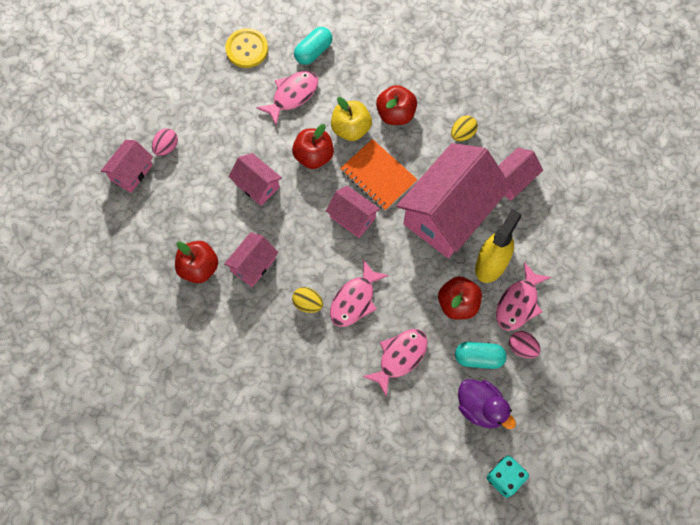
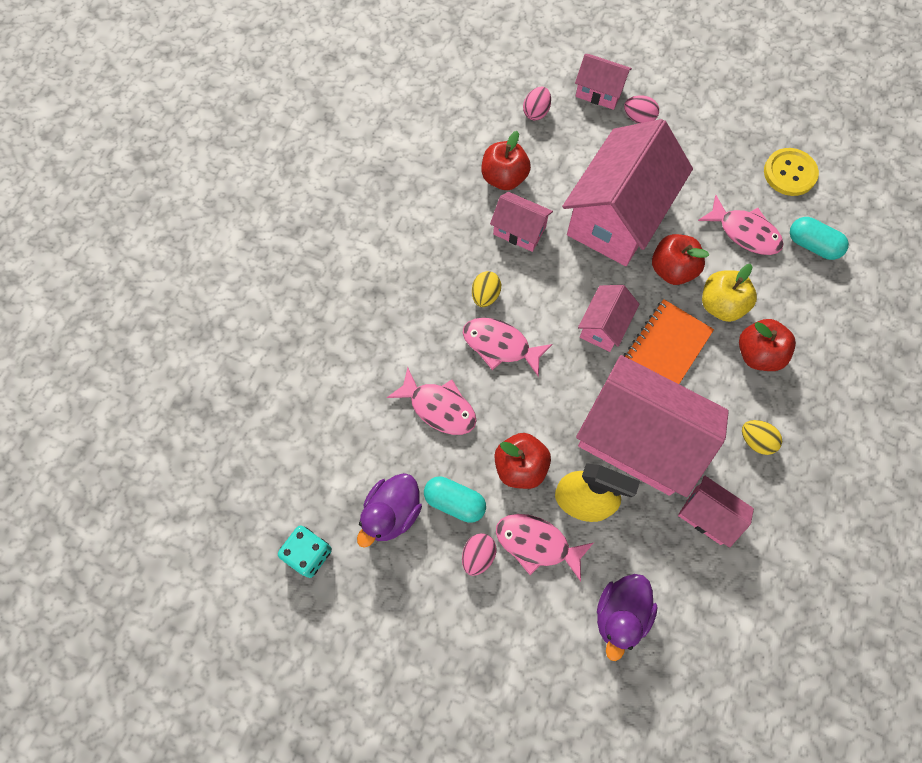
camera: 80 degrees right, 0 degrees up
pink house [228,153,282,206] -> pink house [562,119,693,266], size x2.10
turquoise capsule [455,342,506,369] -> turquoise capsule turned 60 degrees counterclockwise [424,476,486,523]
none -> pink egg [523,87,551,121]
none -> purple duck [597,574,658,661]

